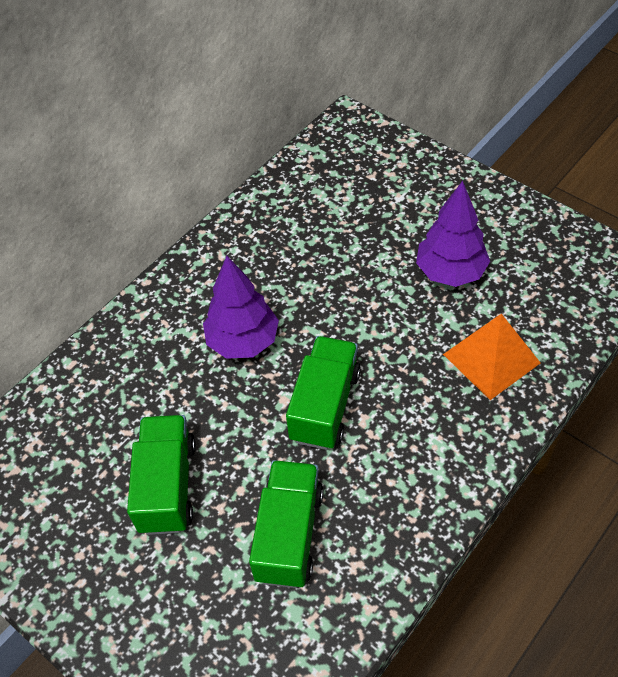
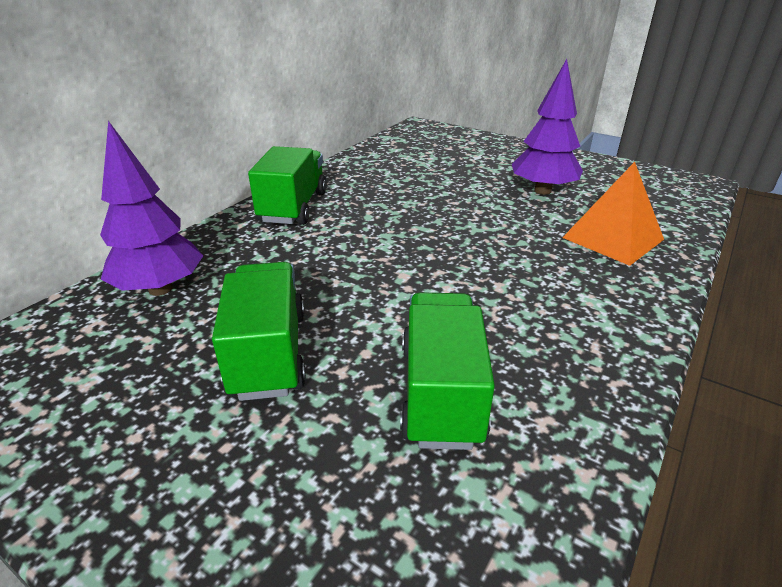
camera: 10 degrees left, 20 degrees down
purple tree [203,256,279,359] -> purple tree moved to [100,121,203,296]
green truck [286,336,361,450] -> green truck moved to [248,146,327,225]

